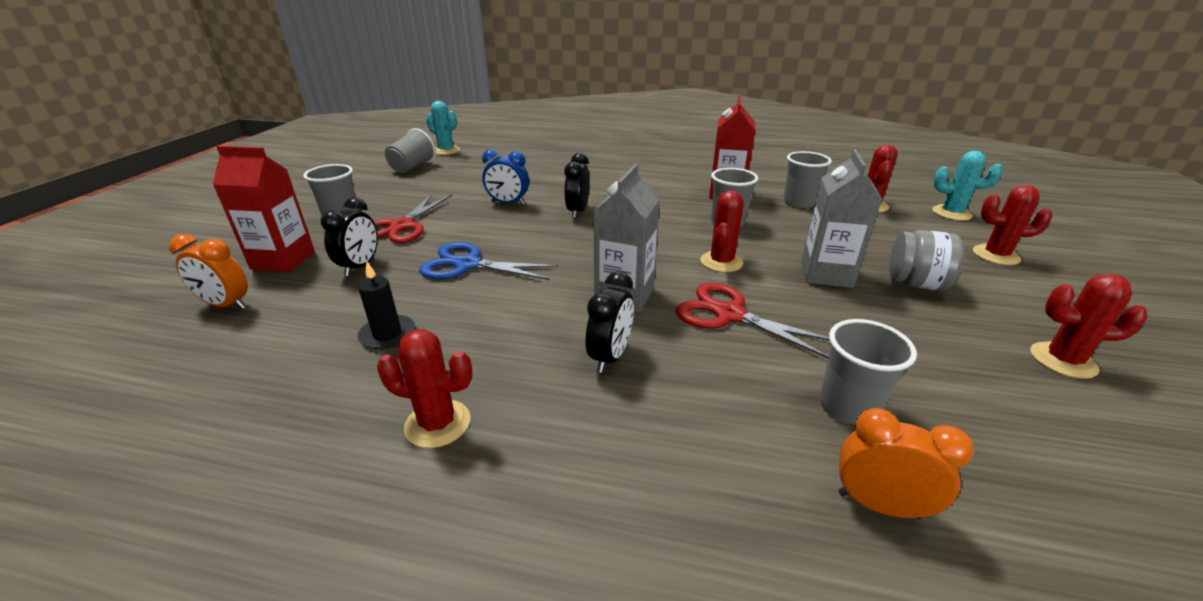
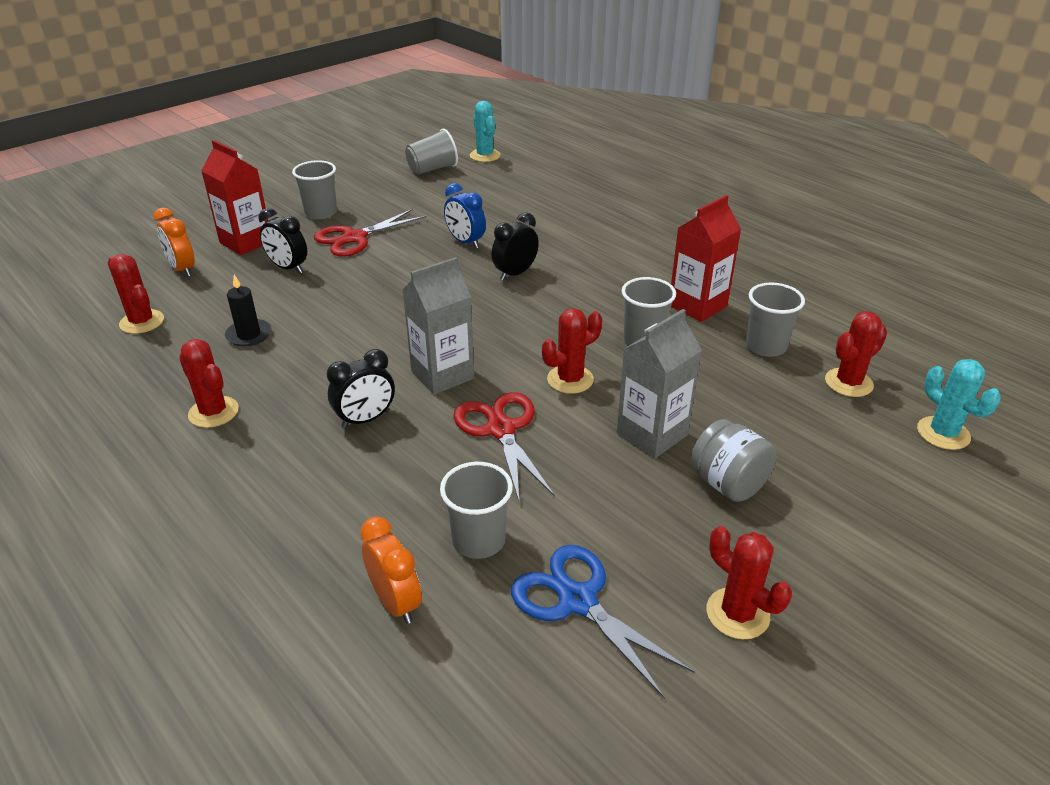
camera: 35 degrees right, 5 degrees up
black clock [321,197,378,276] -> black clock turned 75 degrees clockwise [259,208,307,273]
blue scissors [419,242,559,280] -> blue scissors moved to [511,545,695,699]
red cactus [973,185,1053,265] -> red cactus moved to [108,254,164,334]

